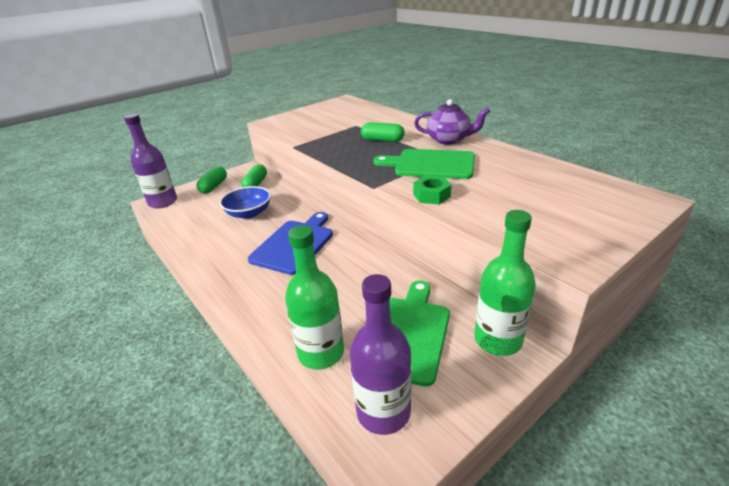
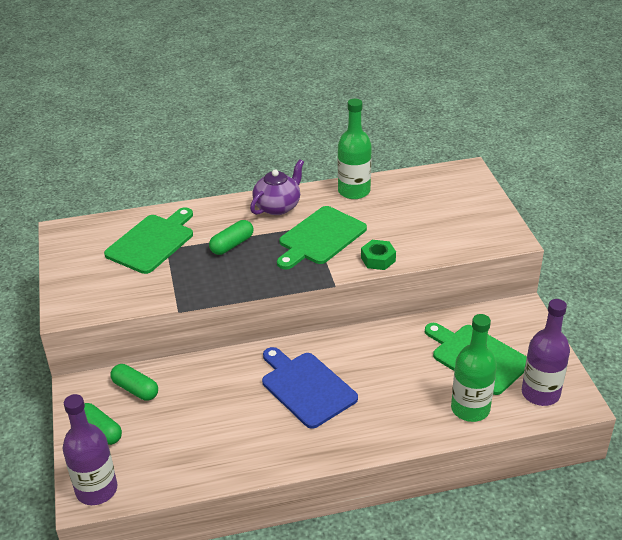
camera: 65 degrees left, 5 degrees up
blue bowl [219,186,271,219] -> none
green bottle [474,210,536,356] -> green bottle moved to [338,99,372,199]
none -> green cutting board [104,207,193,274]

